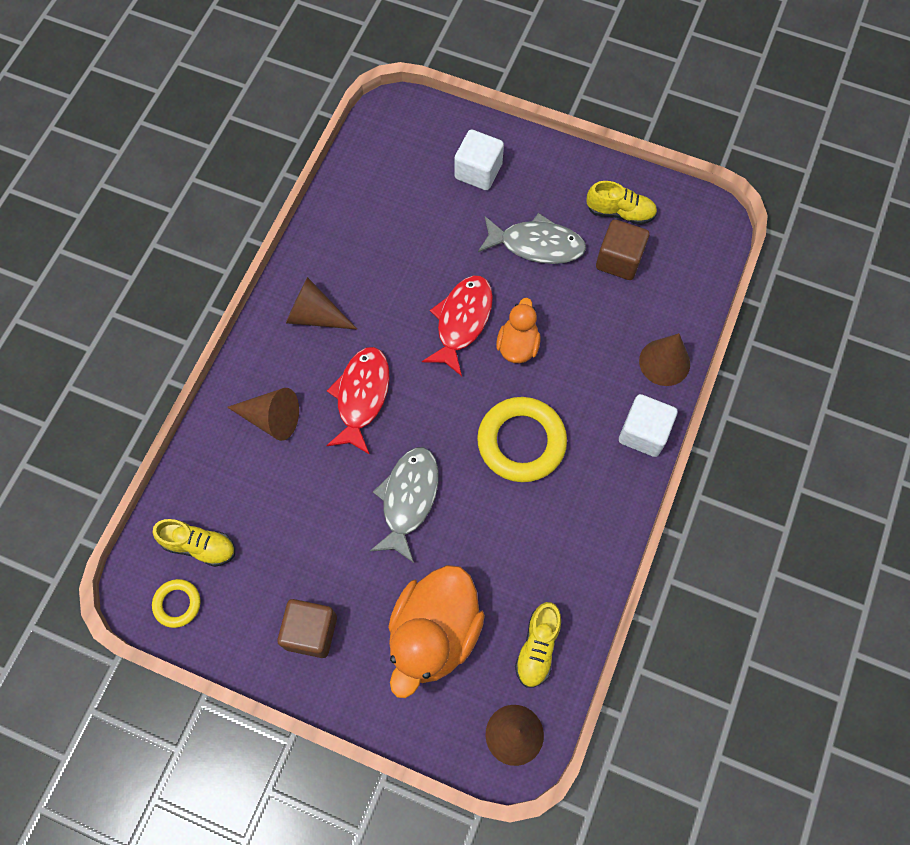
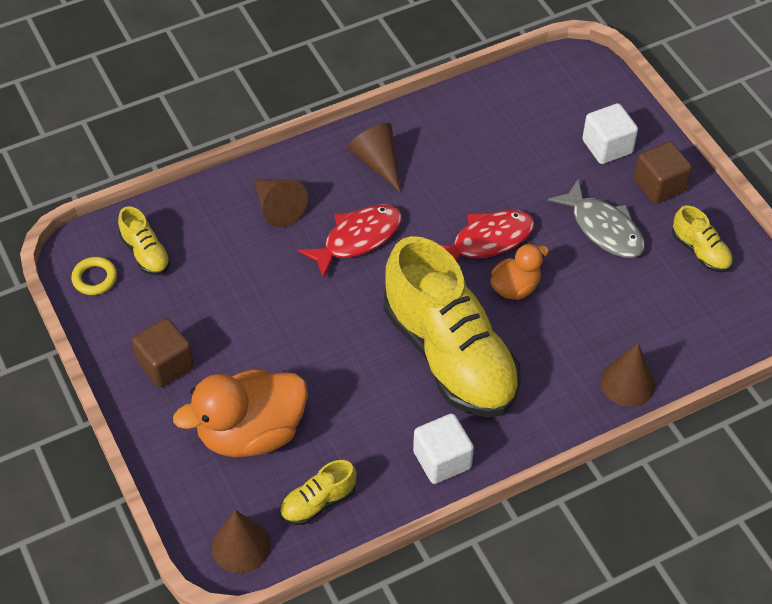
camera: 40 degrees right, 15 degrees down
grey fish [370,447,439,563] -> none
yellow ring [477,397,567,482] -> yellow shoe [383,236,521,417]
brown cube [596,219,649,280] -> brown cube moved to [634,141,692,204]
white cube [619,394,677,457] -> white cube moved to [413,414,474,484]

